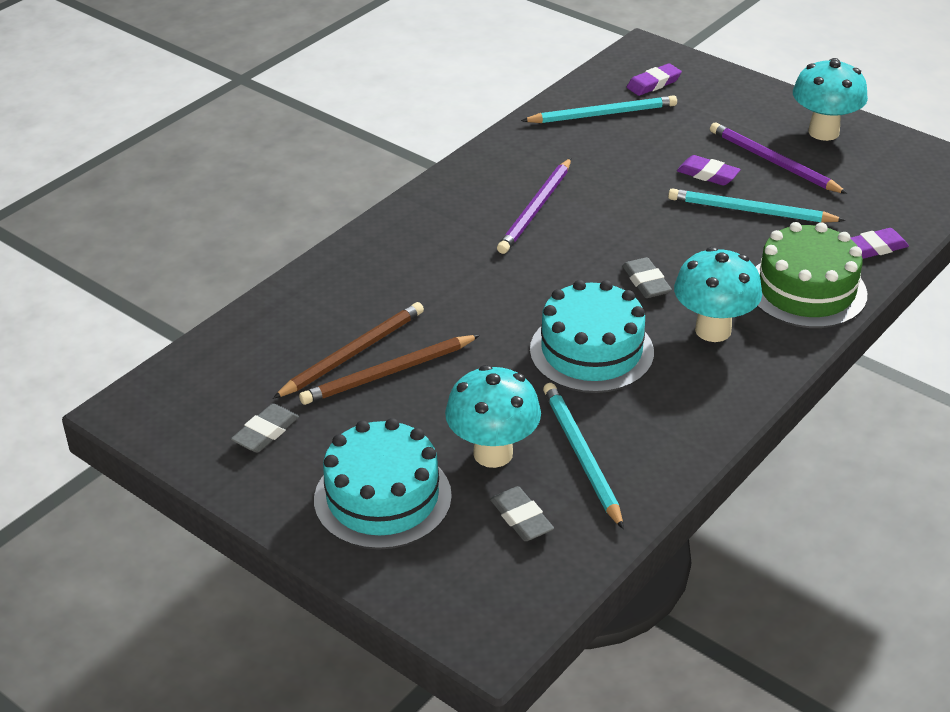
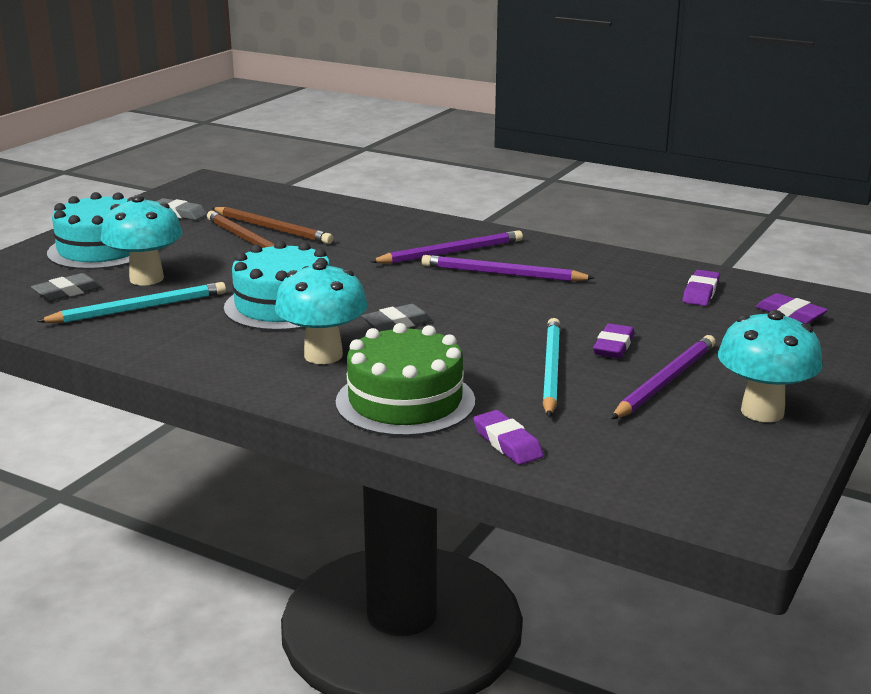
camera: 80 degrees right, 15 degrees down
turquoise pencil [521,95,677,123] -> purple eraser [683,270,720,306]
none -> purple pencil [370,230,523,264]

